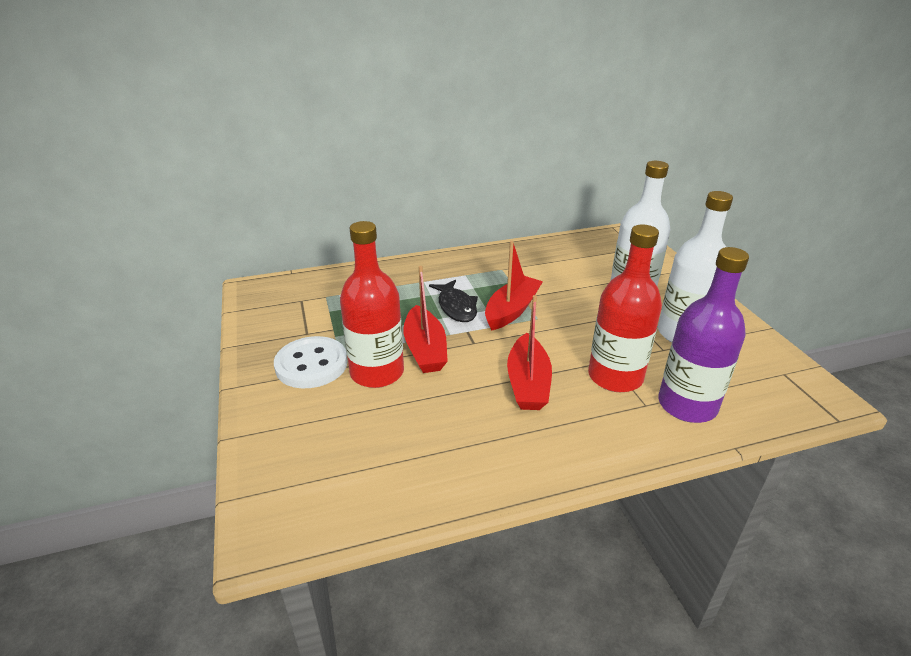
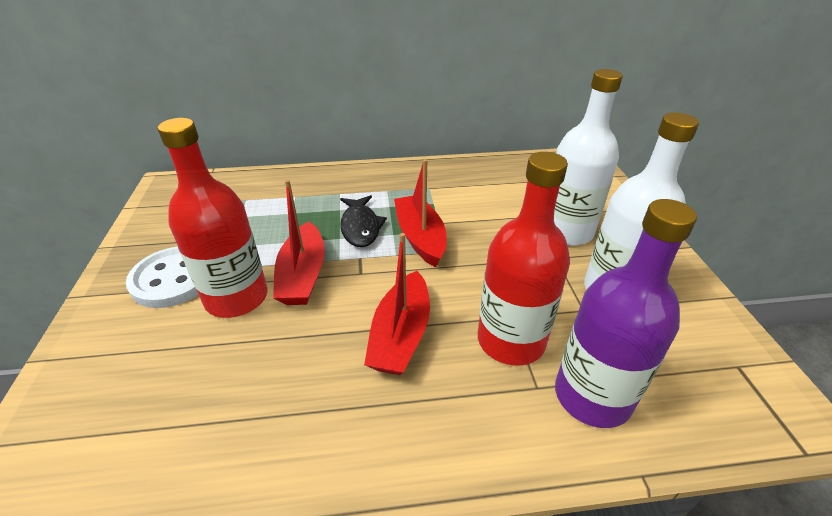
camera: 10 degrees right, 5 degrees up
red boat [485,241,543,331] -> red boat turned 60 degrees counterclockwise [394,159,447,267]

